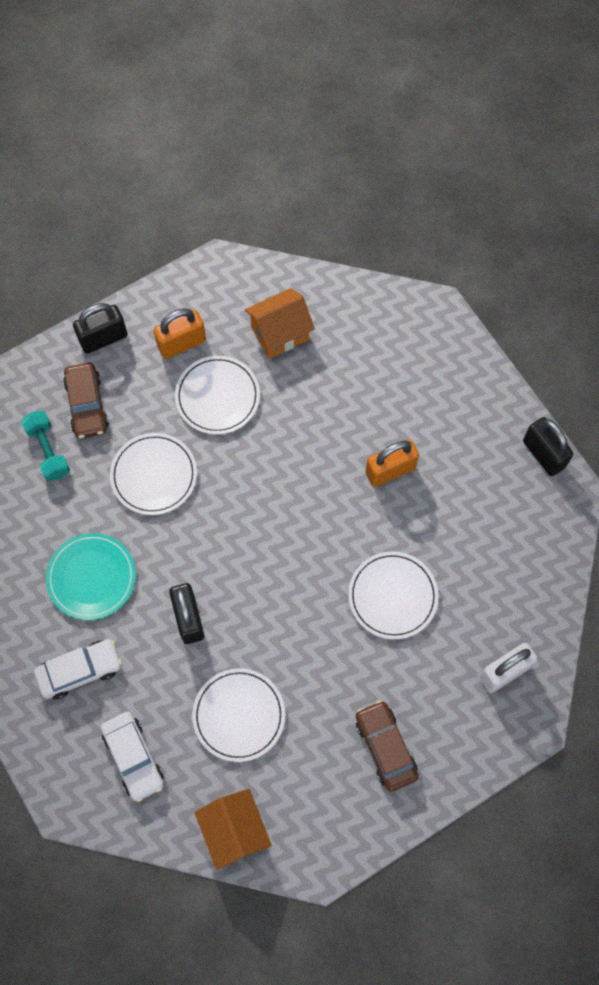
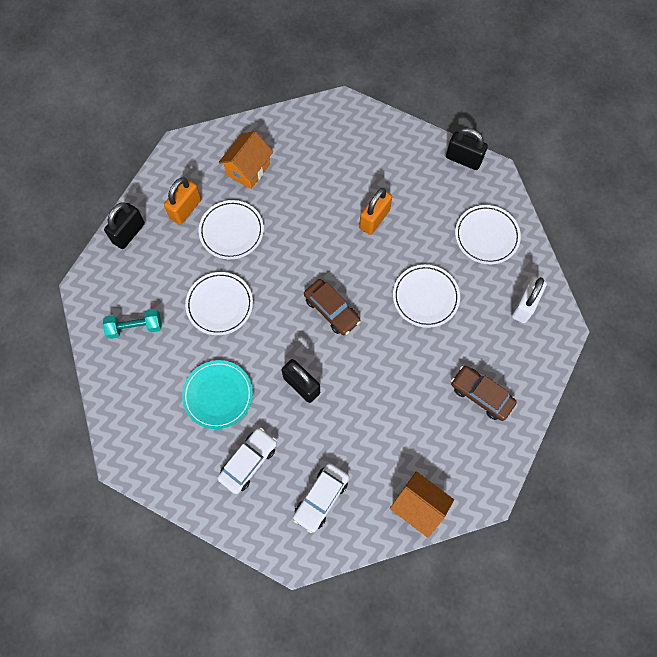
camera: 30 degrees left, 0 degrees up
turquoise dumbbell [21,411,70,481] -> turquoise dumbbell turned 45 degrees counterclockwise [103,309,162,339]
brown car [63,363,109,439] -> brown car moved to [304,279,361,336]
white car [101,712,164,802] -> white car turned 90 degrees clockwise [293,463,349,533]
white plate [192,668,285,762] -> white plate moved to [455,205,521,264]

